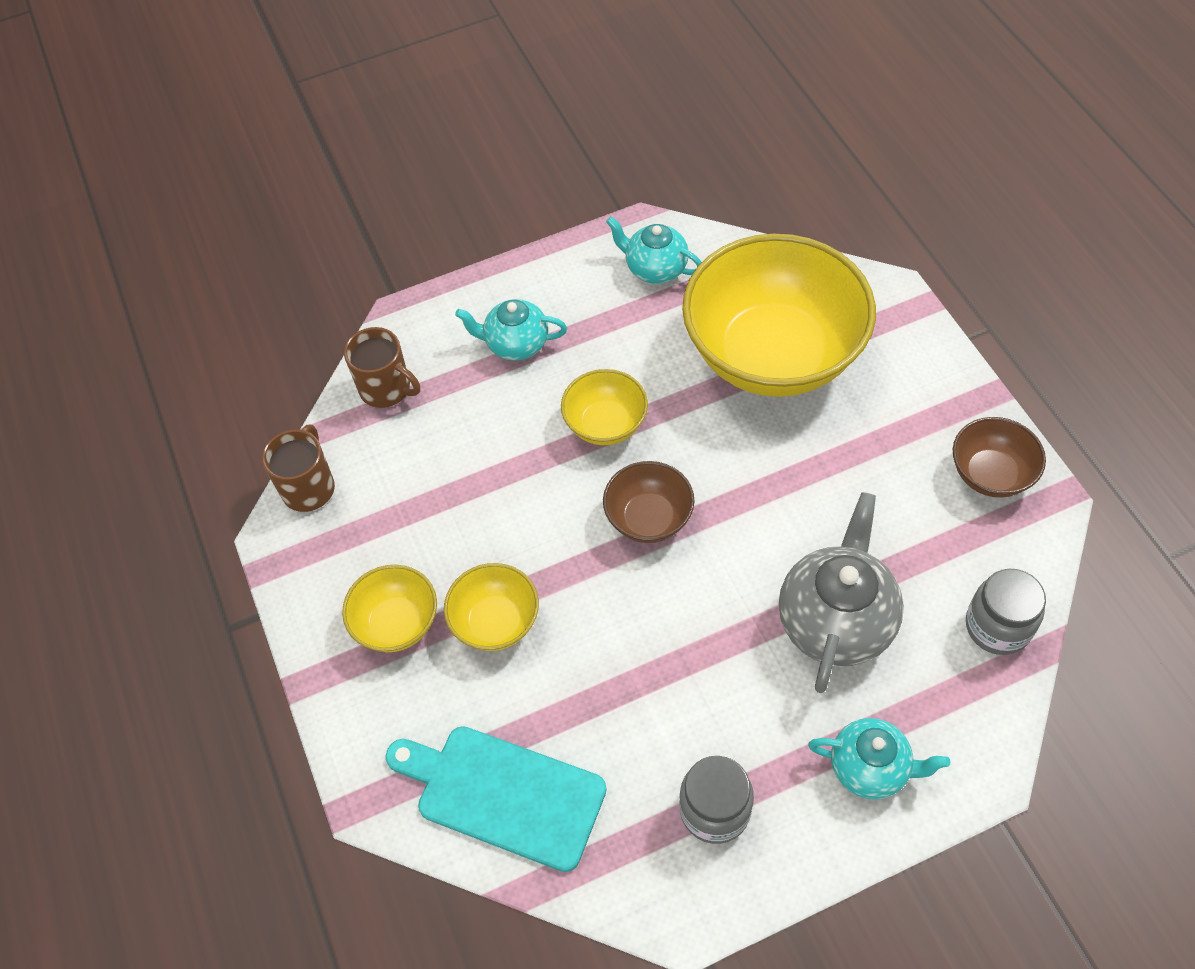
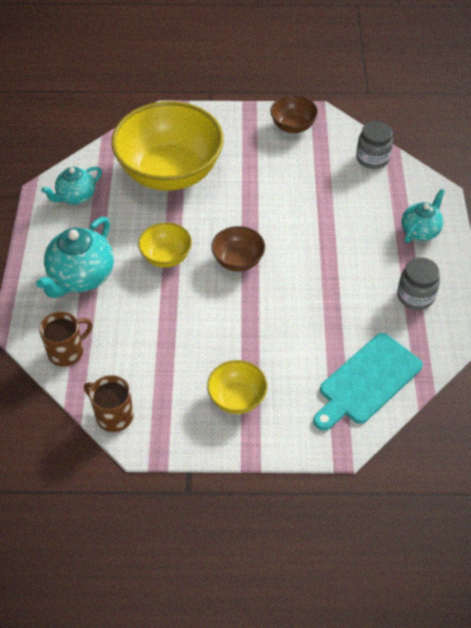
camera: 70 degrees left, 5 degrees down
yellow bowl [444,563,539,651] -> none
turquoise teapot [455,299,567,361] -> turquoise teapot [36,217,114,298], size x1.60
grey teapot [779,492,904,693] -> none

